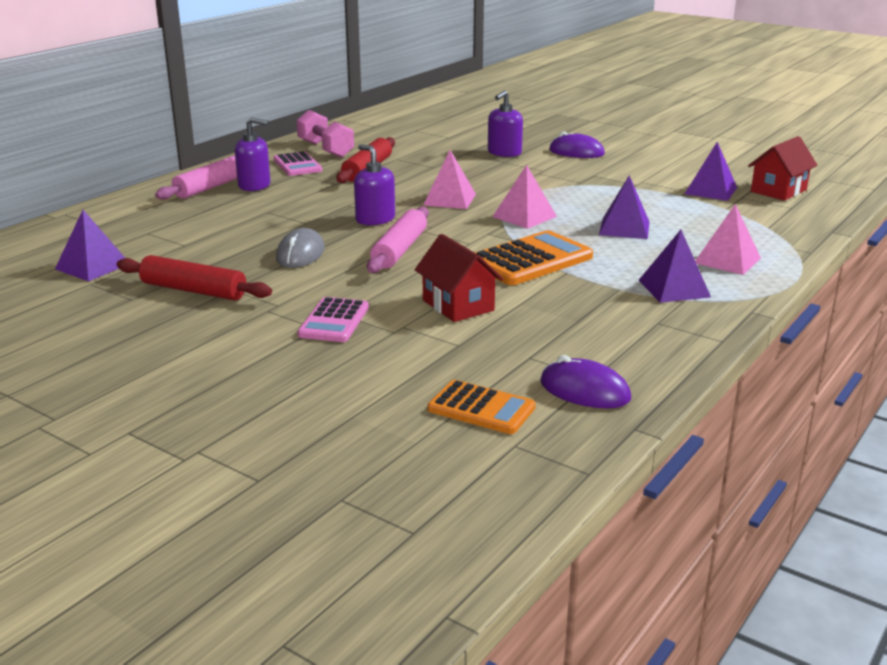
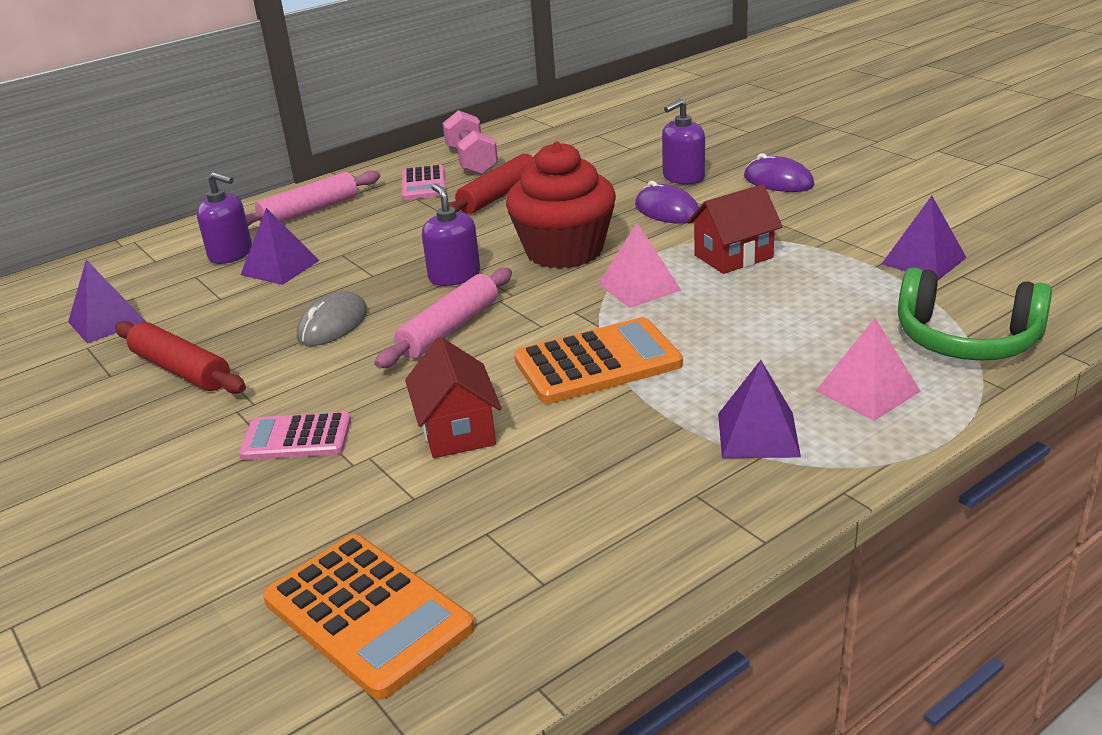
camera: 20 degrees right, 5 degrees up
purple soap dispenser [235,117,270,191] -> purple soap dispenser moved to [197,172,252,264]
pink calculator [297,297,369,342] -> pink calculator turned 60 degrees clockwise [239,412,351,460]
pink pyramid [423,150,476,209] -> red cupcake [506,141,616,269]
orange calculator [427,380,536,434] -> orange calculator [263,534,475,700], size x1.57
purple mouse [540,355,632,408] -> purple mouse moved to [635,181,699,224]
purple pyramid [599,175,650,239] -> purple pyramid moved to [240,208,319,285]
red house [748,136,818,201] -> red house moved to [687,184,783,274]
none -> green headphones [898,267,1052,361]

